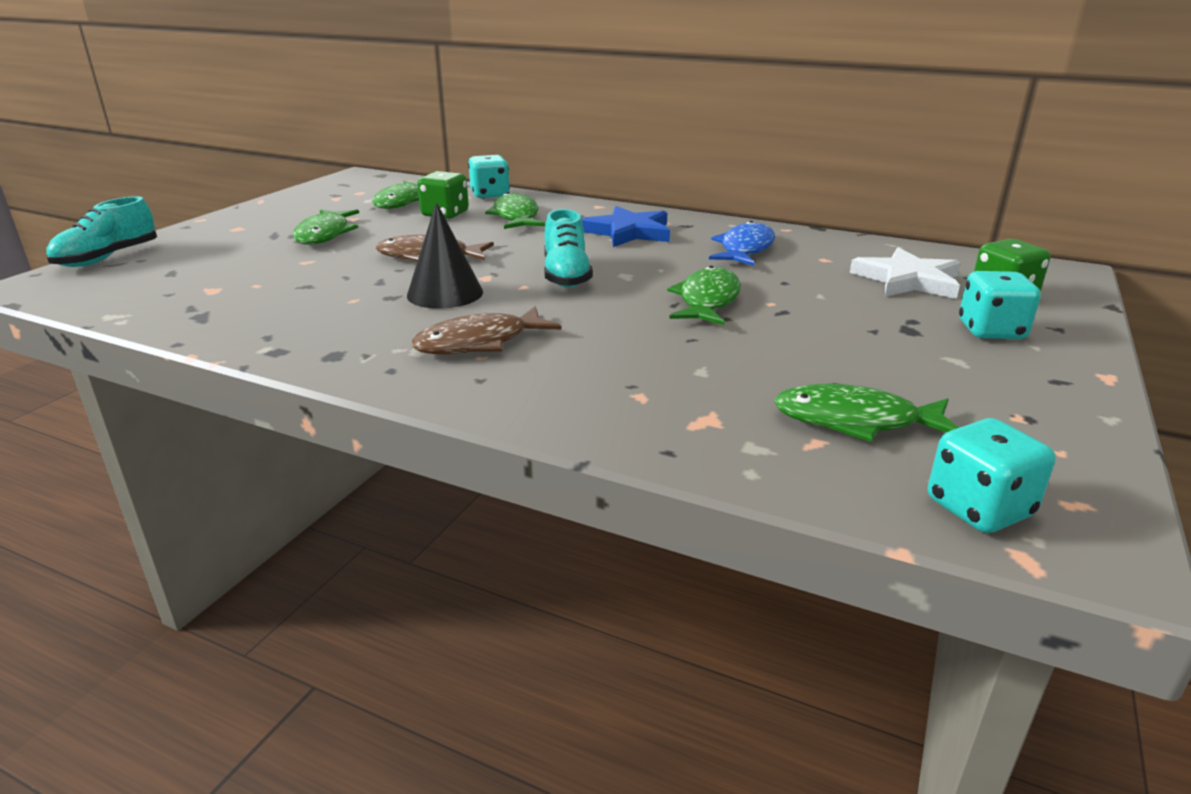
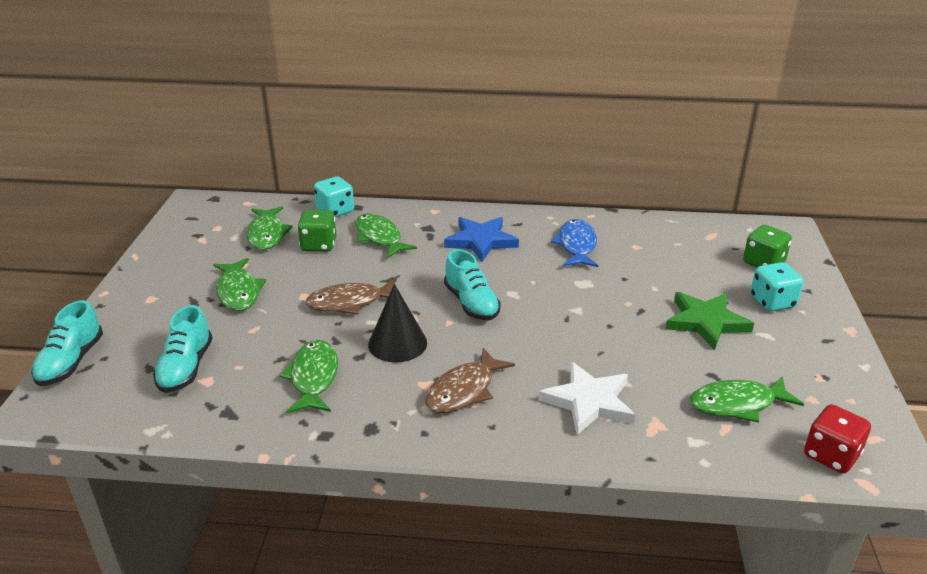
camera: 20 degrees left, 5 degrees up
green fish [667,266,741,325] -> green fish moved to [279,340,338,413]
white star [850,247,961,299] -> white star moved to [539,361,635,435]
turquoise dice [928,418,1055,533] -> red dice [804,404,871,473]
none -> turquoise shoe [153,305,212,393]
none -> green star [665,292,754,350]

